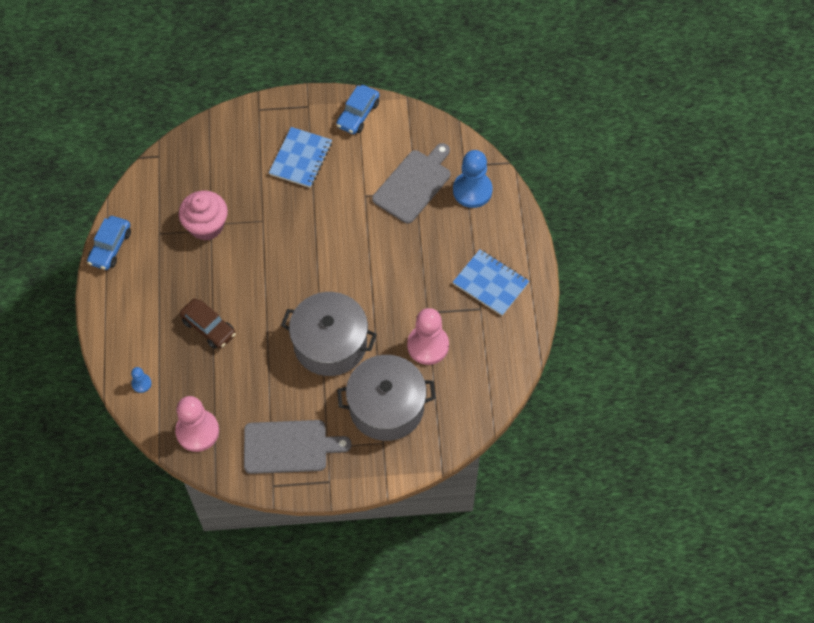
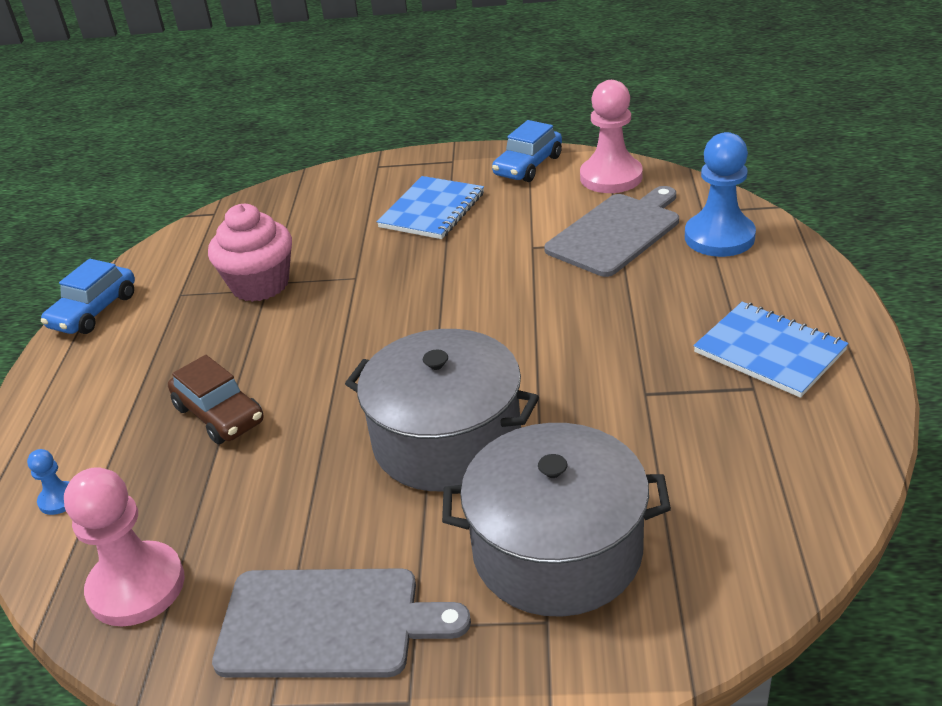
camera: 10 degrees right, 25 degrees down
pink pawn [407,308,449,365] -> pink pawn moved to [580,80,643,193]

